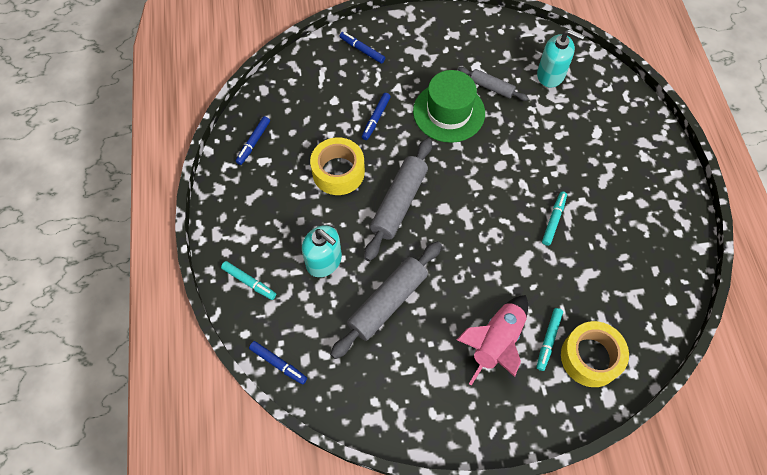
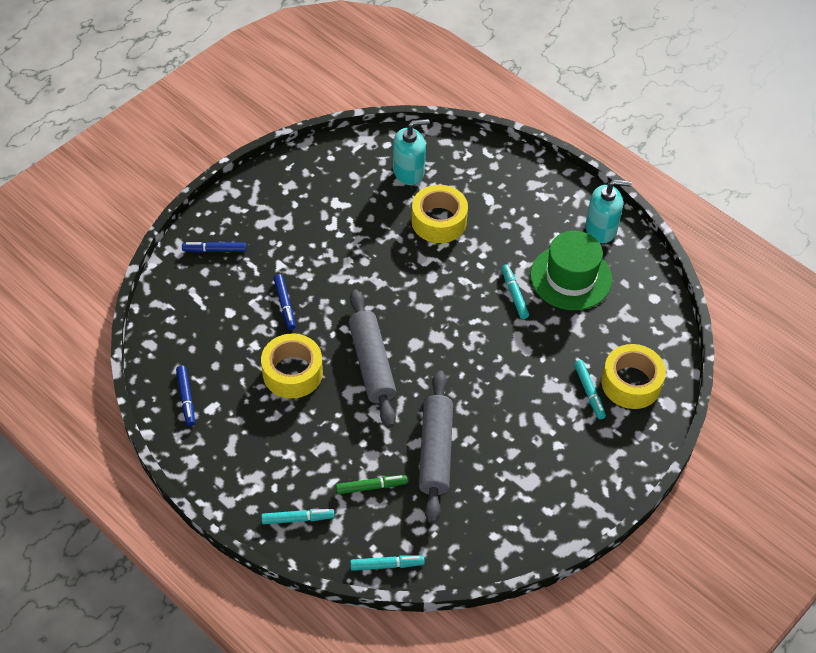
camera: 40 degrees left, 10 degrees down
blue marker [249,341,307,384] -> turquoise marker [350,555,425,571]
turquoise soap dispenser [302,225,342,277] -> turquoise soap dispenser moved to [586,179,632,243]
green hat [413,70,485,143] -> green hat moved to [530,231,612,310]
pink rocket [456,295,528,386] -> none
grey rolling pin [458,67,528,101] -> none
none -> green marker [336,475,407,494]
none -> yellow tape [411,185,468,243]

